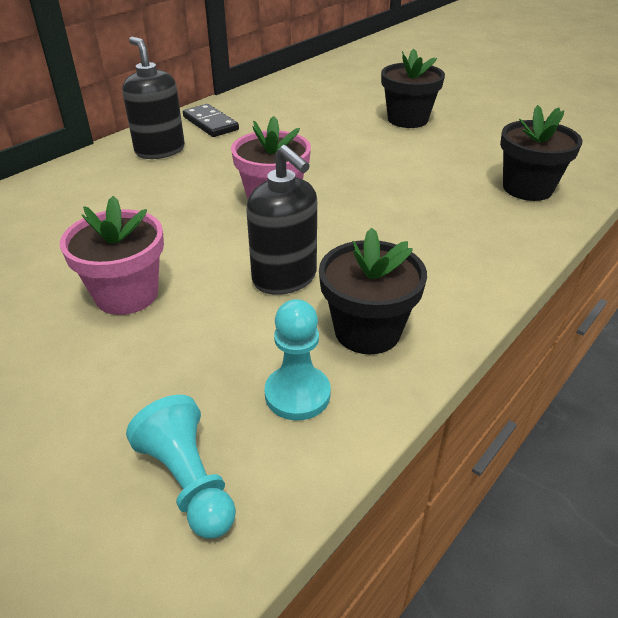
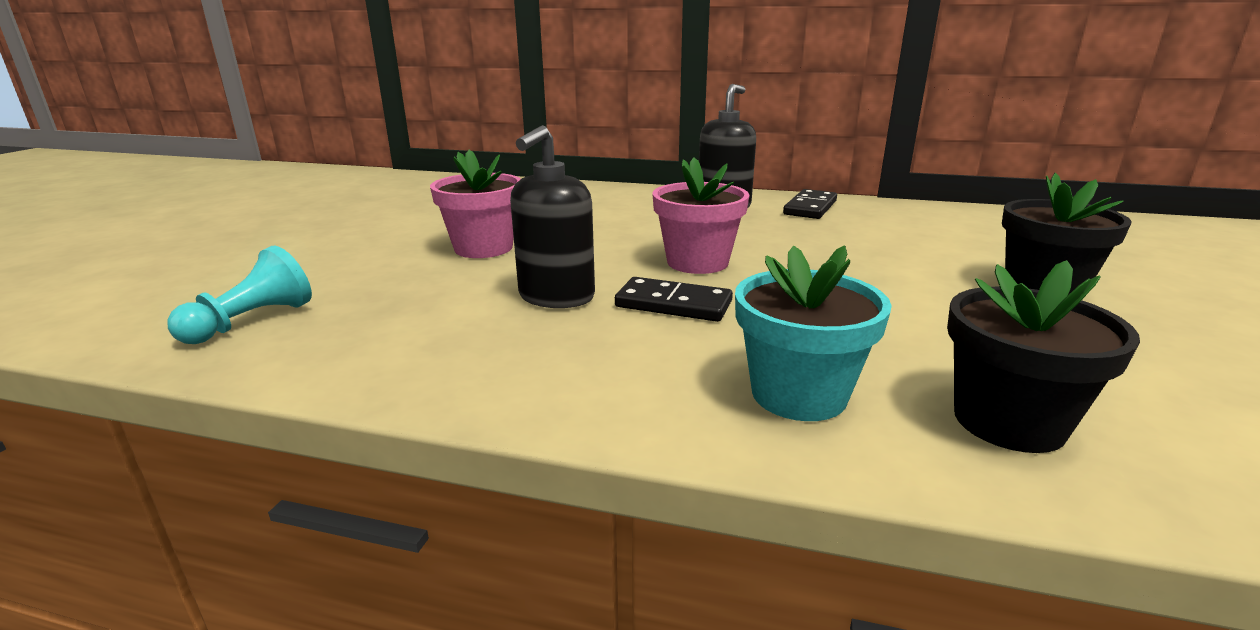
camera: 65 degrees right, 15 degrees down
turquoise pawn [265,299,331,420] -> none
black flower pot [319,227,427,354] -> none
none -> black domino [615,277,733,322]
none -> turquoise flower pot [735,245,892,421]

